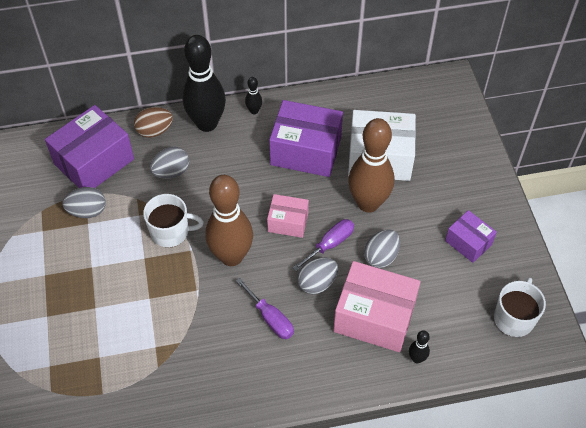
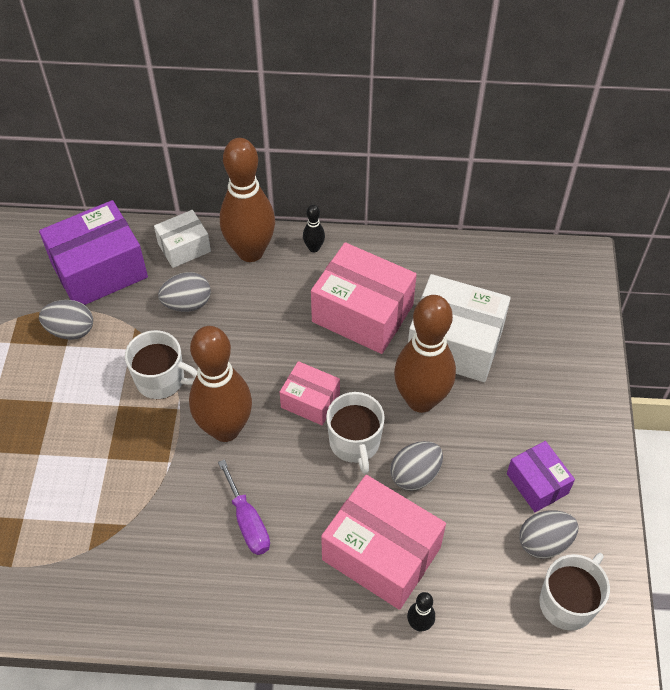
camera: 15 degrees right, 0 degrees up
brown egg [134,107,173,138] -> white box [154,210,211,268]
black bowling pin [182,35,226,132] -> brown bowling pin [220,138,275,262]
purple box [269,100,343,177] -> pink box [311,242,417,354]
purple screwdriver [293,219,354,271] -> white mug [326,392,385,474]
grey egg [297,258,338,294] -> grey egg moved to [519,510,579,559]

